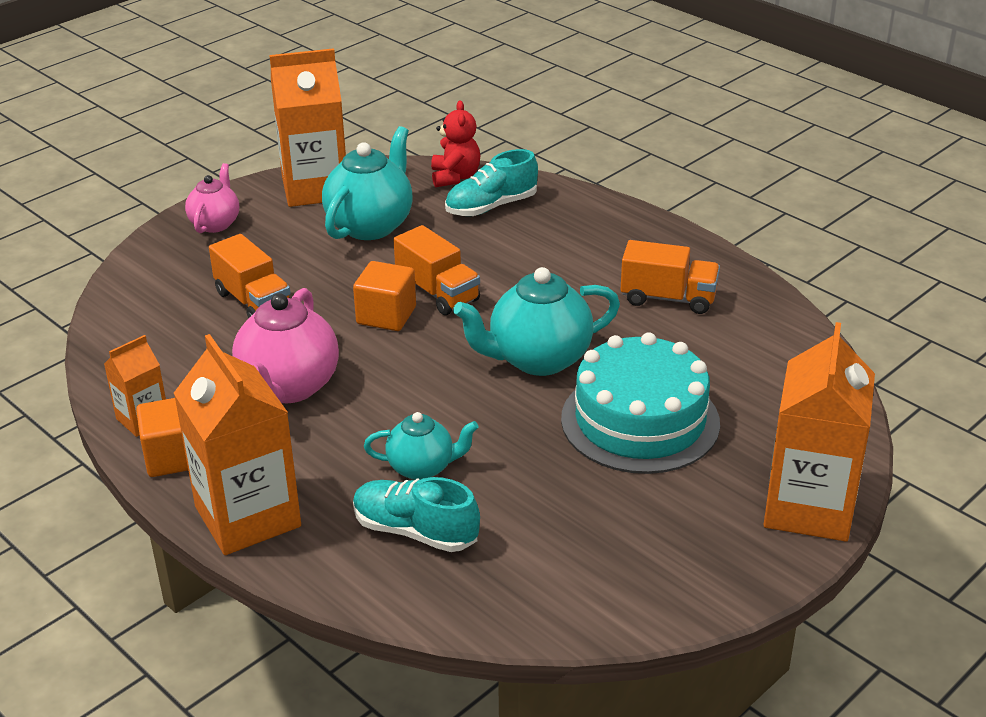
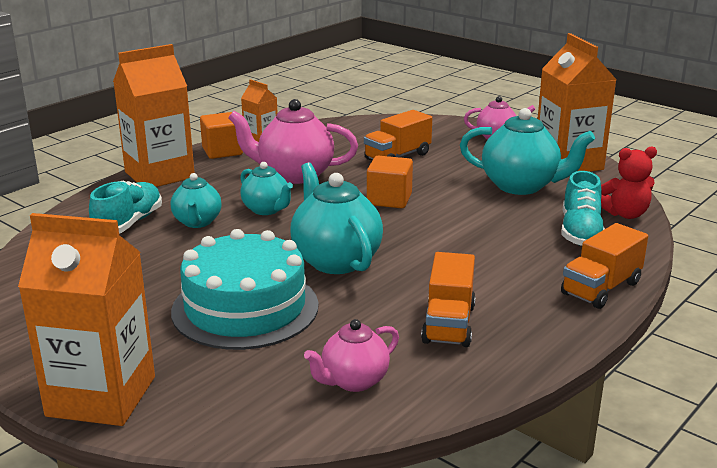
camera: 85 degrees right, 10 degrees down
orange truck [393,225,480,315] -> orange truck moved to [561,223,648,309]
turquoise shoe [445,149,538,216] -> turquoise shoe turned 135 degrees counterclockwise [561,171,605,246]
none -> turquoise teapot [240,162,293,215]
none -> pink teapot [304,319,399,392]

